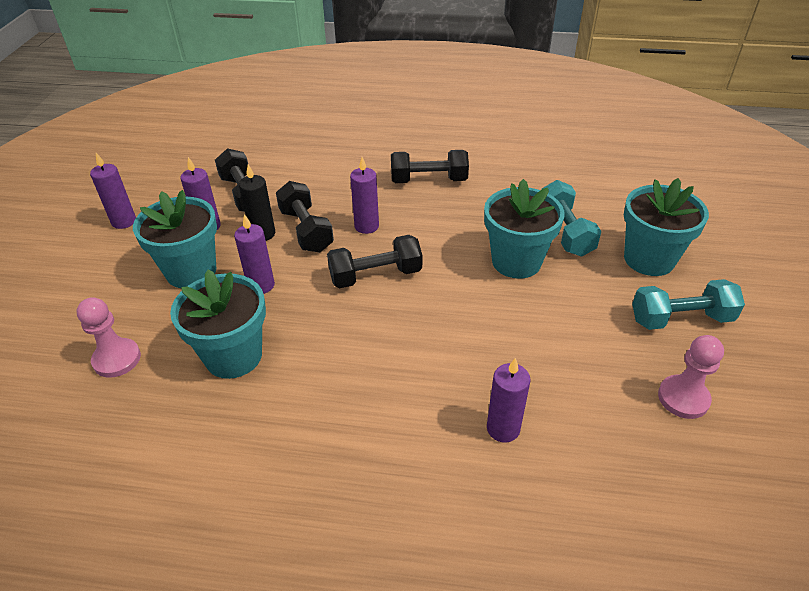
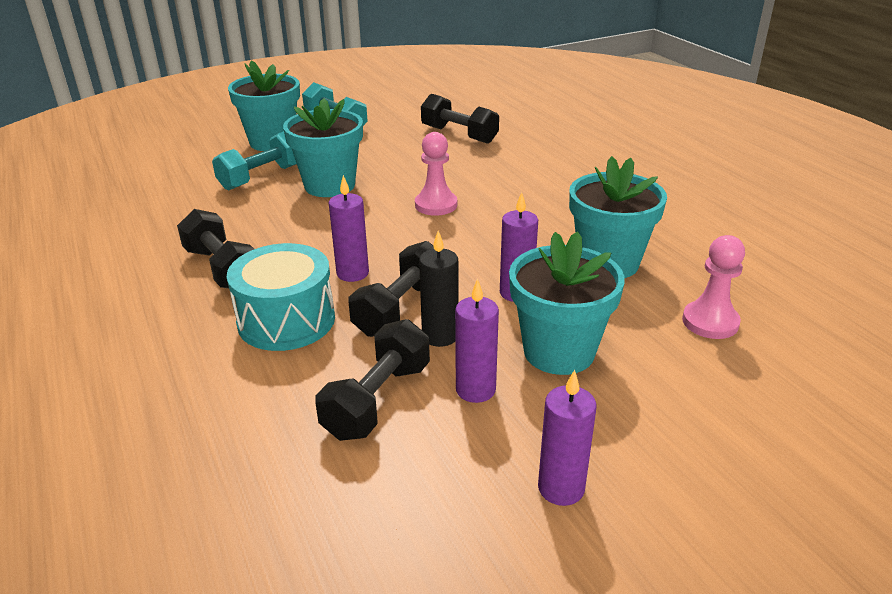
camera: 125 degrees left, 10 degrees down
black dumbbell [327,235,422,288] -> black dumbbell moved to [421,94,499,144]
purple candle [487,358,531,443] -> none
pink pawn [658,335,724,419] -> pink pawn moved to [415,132,457,216]
none -> turquoise drum [227,243,335,351]

